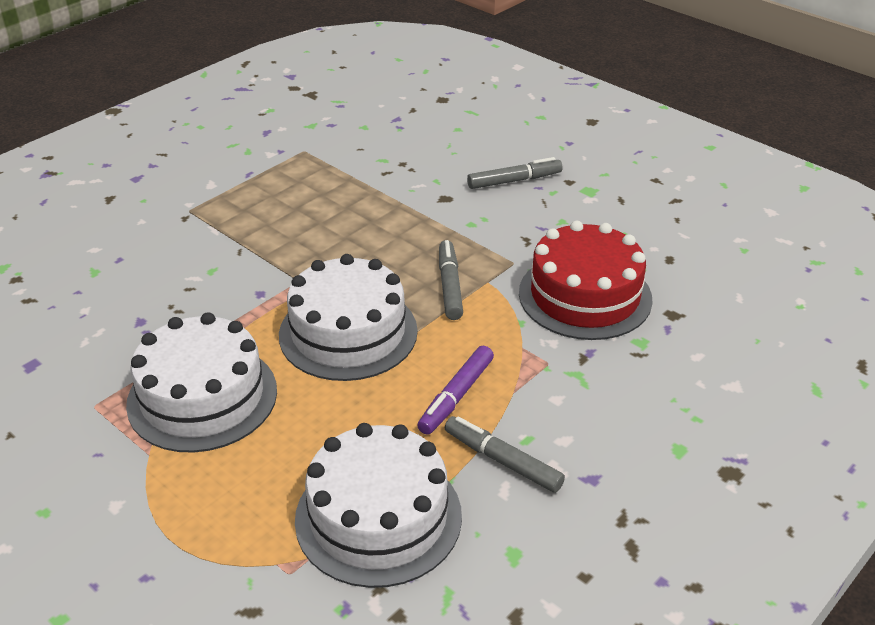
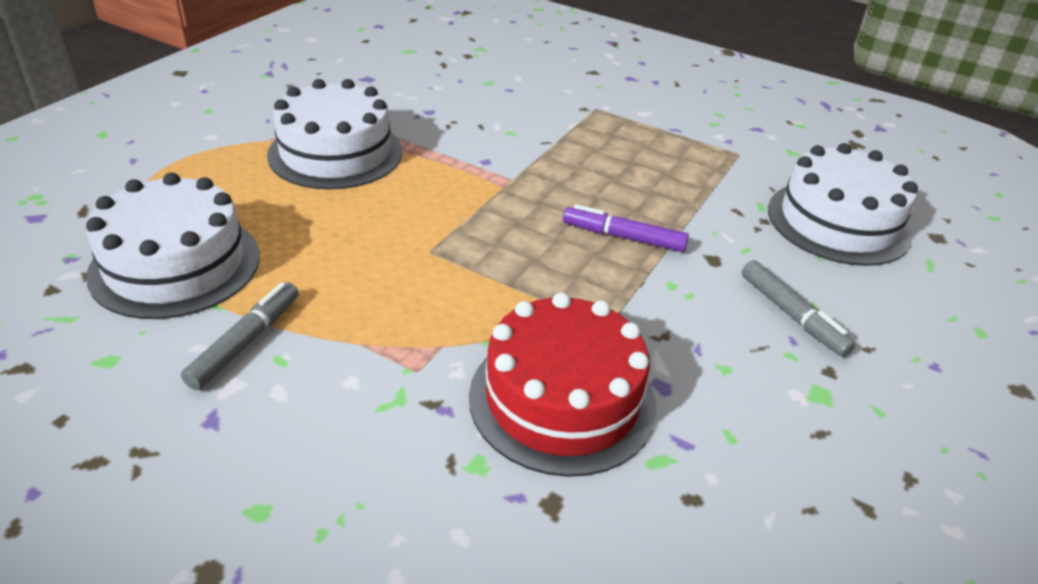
camera: 75 degrees right, 0 degrees up
white cake [279,254,418,381] -> white cake moved to [768,143,918,266]
purple marker [417,345,494,435] -> purple marker moved to [563,204,689,252]
grey marker [439,240,463,320] -> none

